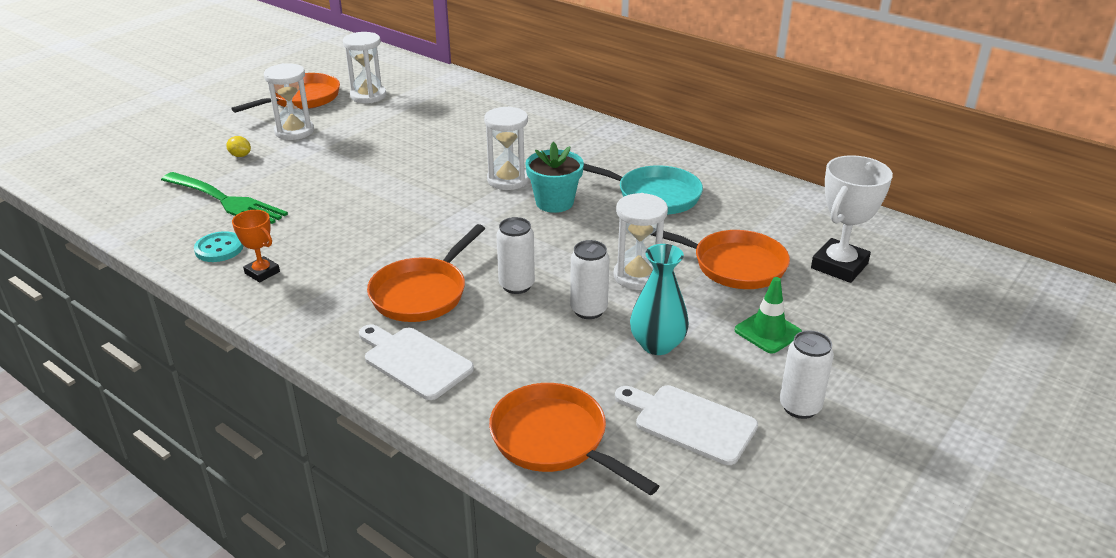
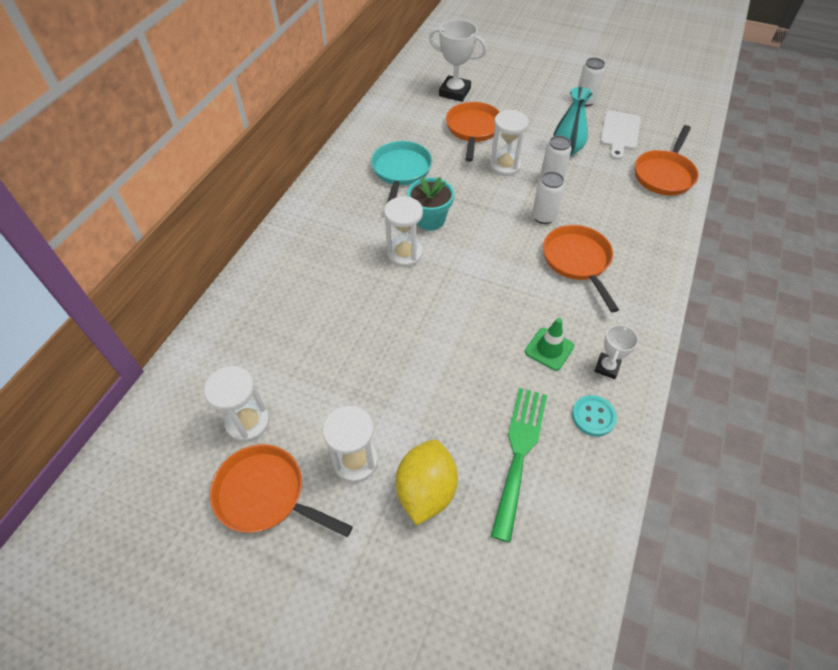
camera: 105 degrees left, 20 degrees up
yellow lemon [226,136,251,157] -> yellow lemon [396,439,458,525], size x2.46
orange trophy [232,210,280,282] -> white trophy [594,324,639,379]
white cutting board [359,324,474,400] -> none
orange pan [367,224,485,322] -> orange pan turned 120 degrees counterclockwise [543,225,619,313]
green traffic cone [735,277,802,354] -> green traffic cone moved to [525,318,574,371]

